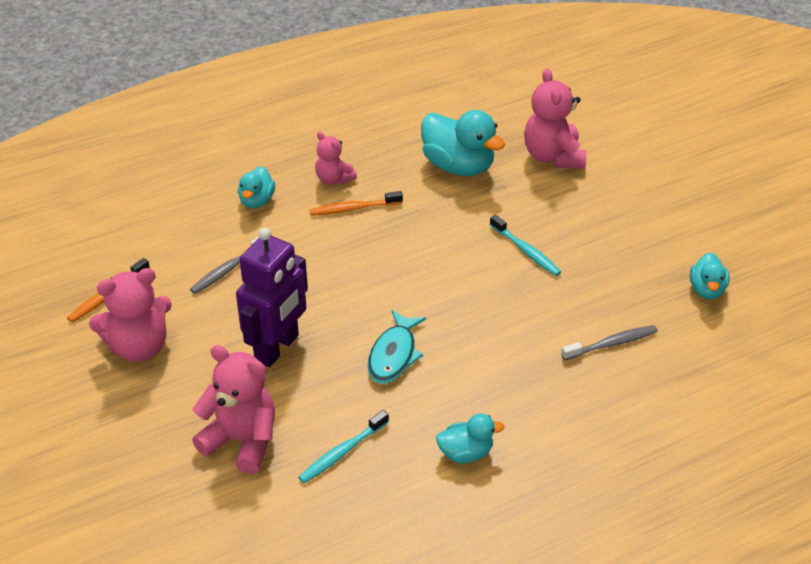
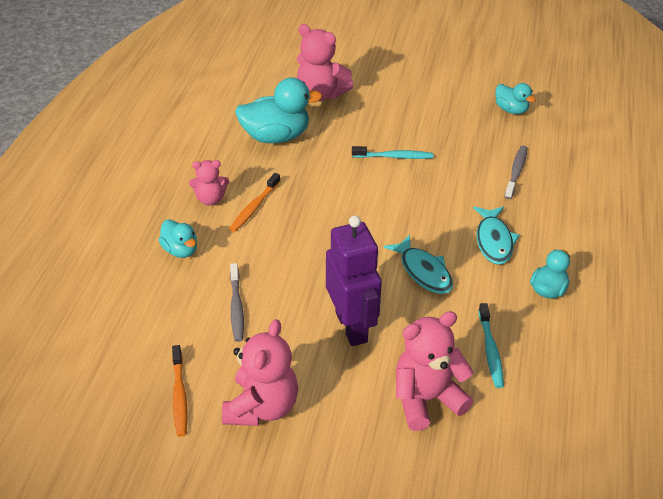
camera: 50 degrees left, 0 degrees up
none -> turquoise fish [473,206,519,265]

